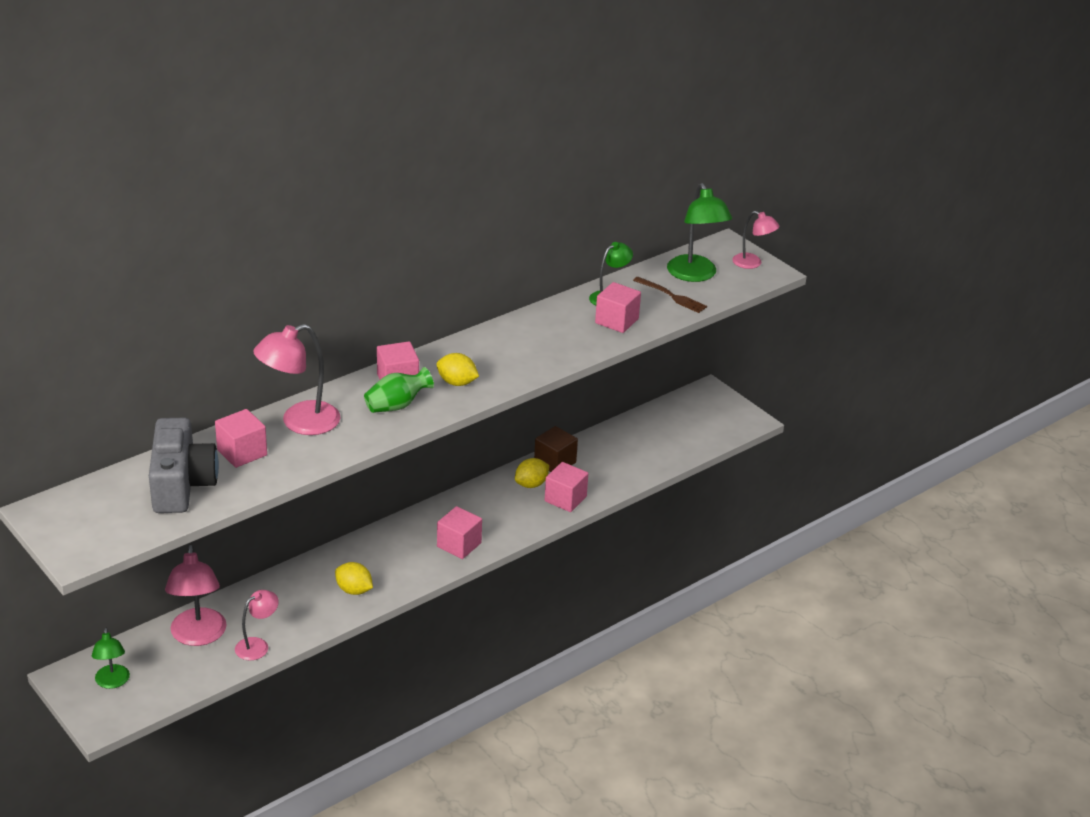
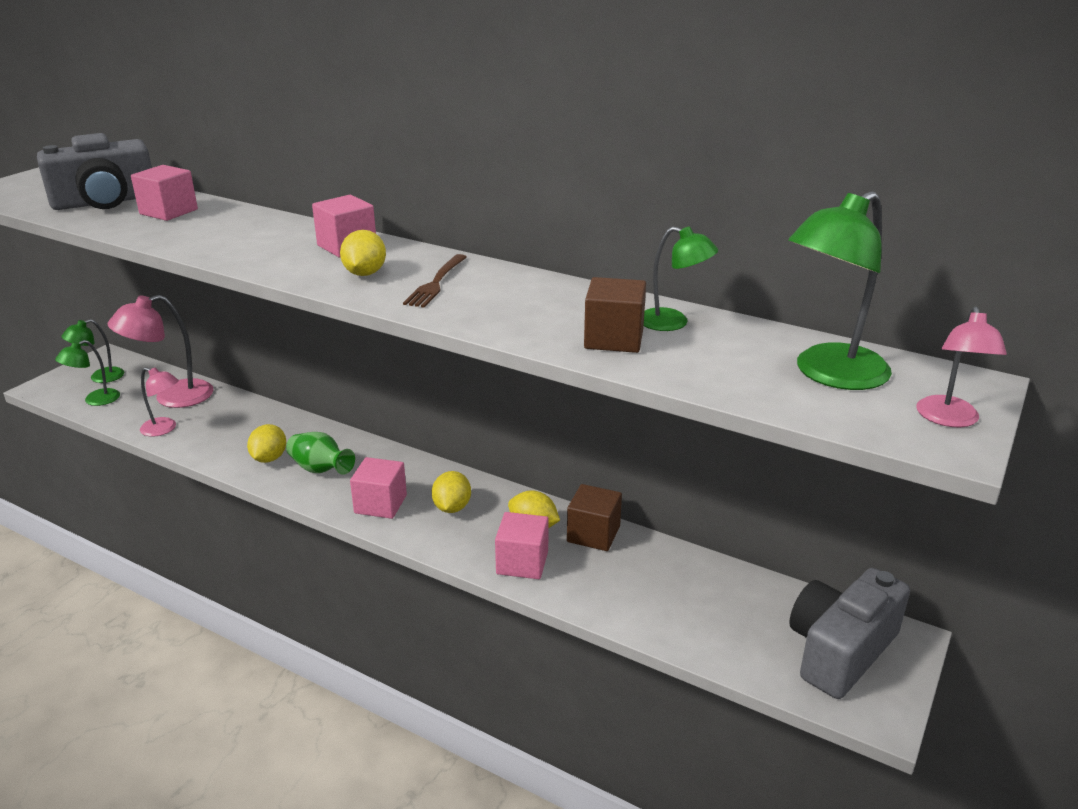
camera: 70 degrees right, 5 degrees down
pink lamp [253,324,341,435] -> none
green vase [364,367,434,413] -> green vase moved to [286,432,355,475]
pink cube [595,282,641,333] -> brown cube [584,277,646,353]
brown fork [633,277,707,313] -> brown fork moved to [403,254,467,307]
none -> green lamp [55,340,120,406]
none -> yellow lemon [432,471,471,513]
none -> grey camera [789,568,910,699]

